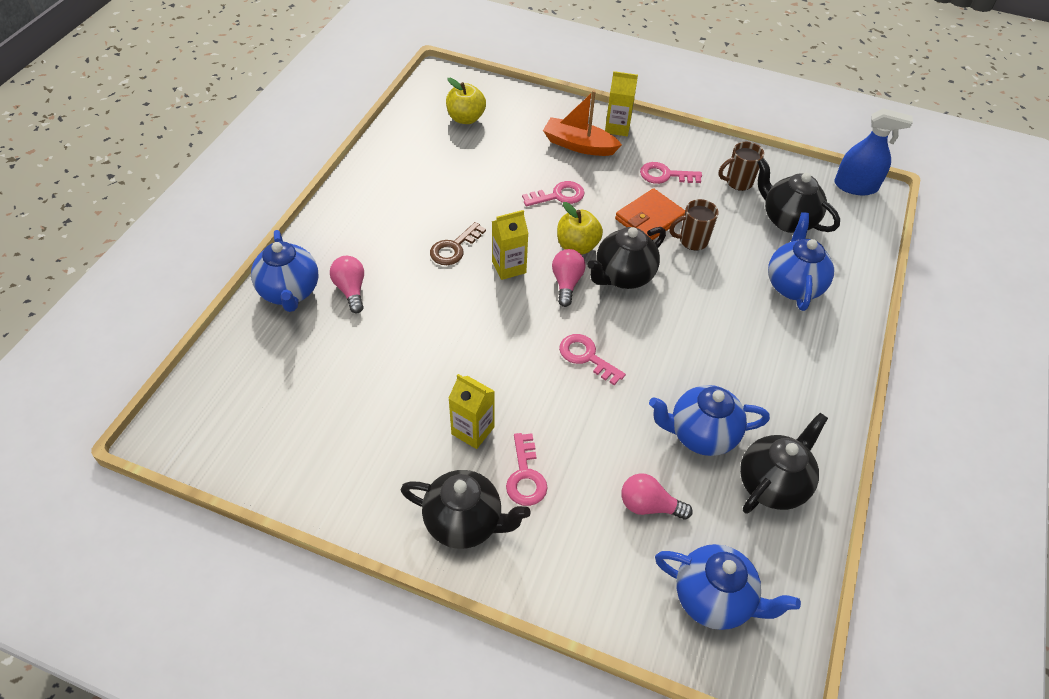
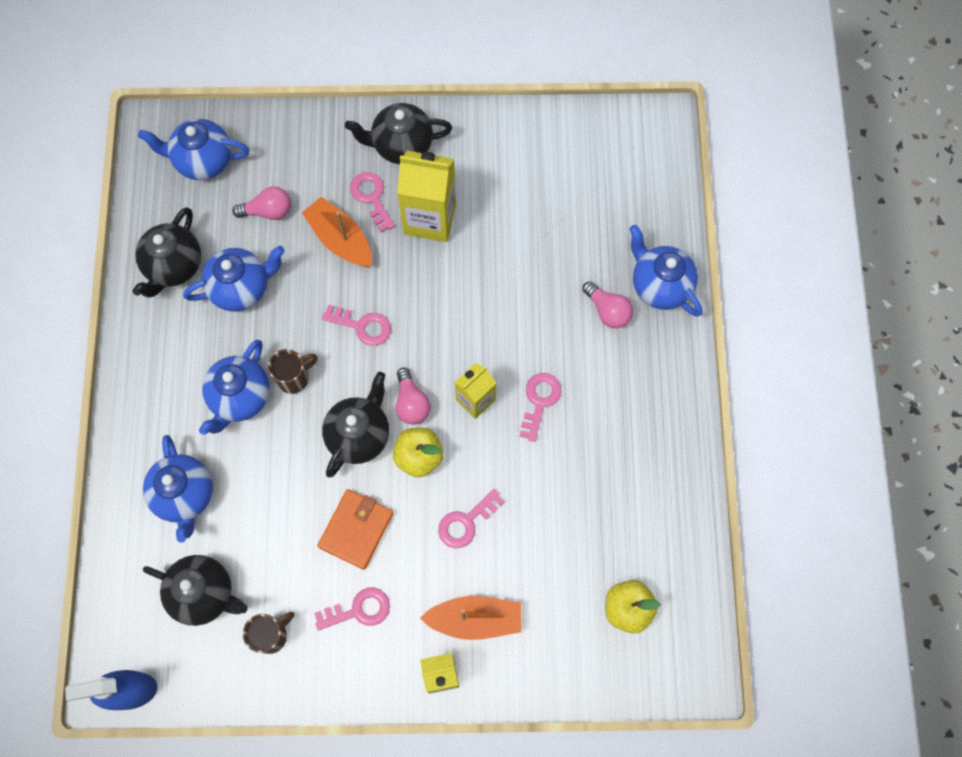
camera: 160 degrees right, 20 degrees up
brown key [430,222,486,265] -> pink key [519,373,562,442]
yellow carton [448,374,495,449] -> yellow carton [397,151,456,242], size x1.65
brown mug [669,199,719,250] -> brown mug moved to [268,349,318,394]
none -> blue teapot [199,340,270,435]
none -> orange boat [302,197,372,267]

